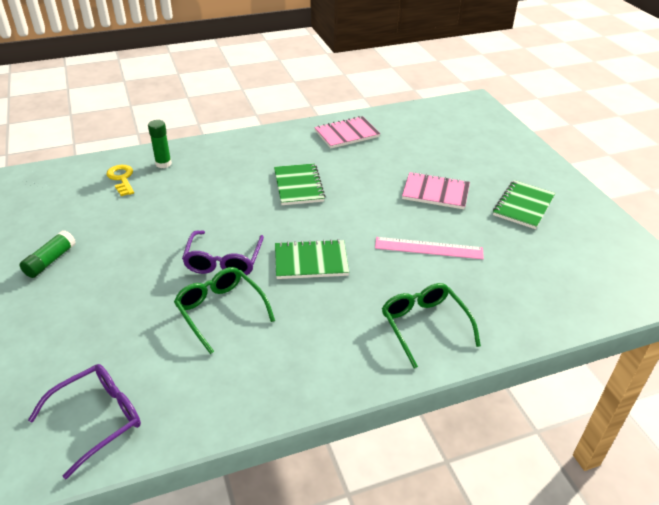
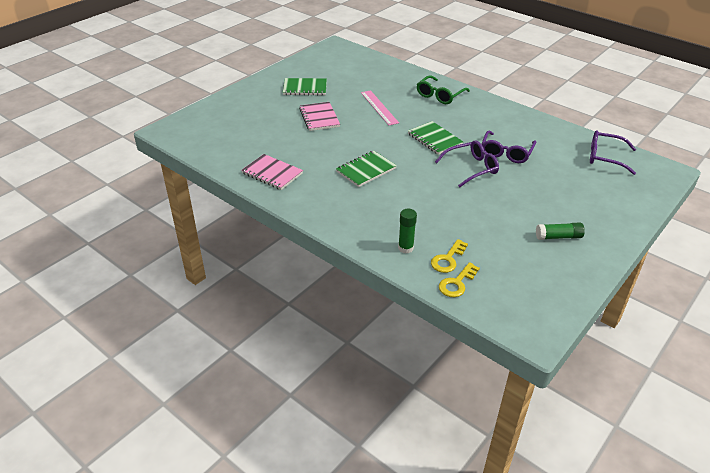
camera: 120 degrees left, 0 degrees up
green glasses [174,267,275,354] -> purple glasses [482,130,536,163]
none -> yellow key [439,262,480,297]

